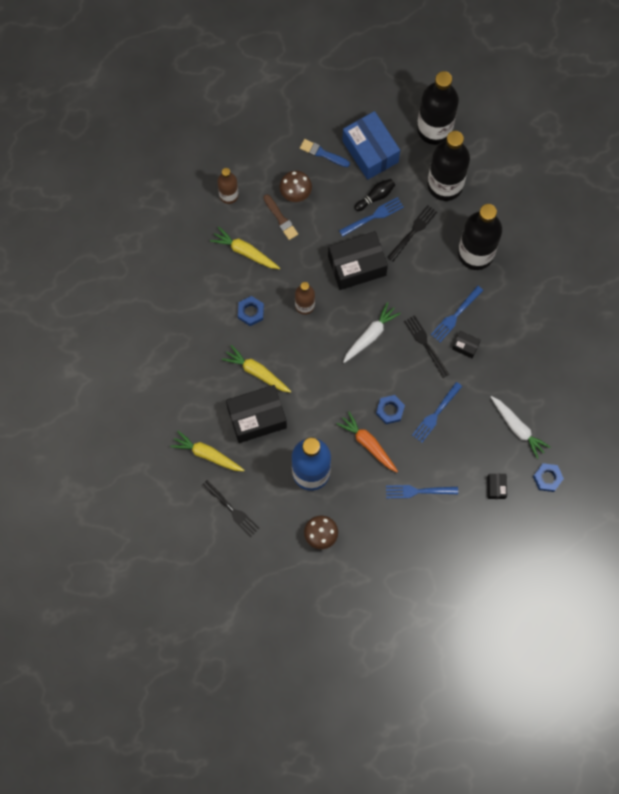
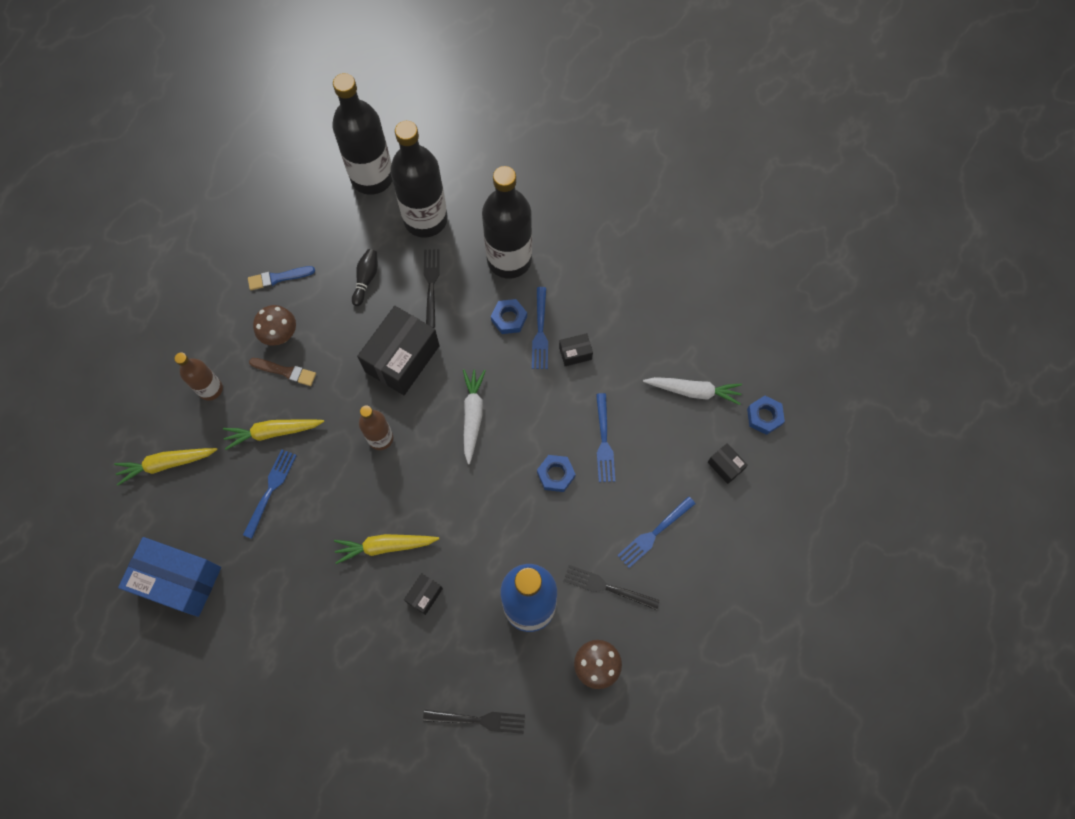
camera: 40 degrees left, 5 degrees down
yellow carrot [170,431,244,471] -> yellow carrot moved to [114,448,218,485]
black box [226,385,287,443] -> black box [404,573,443,615], size x0.45
blue nut [238,296,264,326] -> blue nut moved to [491,299,527,334]
orange carrot [337,412,398,472] -> none
blue fork [339,197,404,237] -> blue fork moved to [243,449,297,539]
blue box [342,111,400,180] -> blue box moved to [118,537,221,617]
black fork [404,315,449,378] -> black fork moved to [564,565,660,610]

